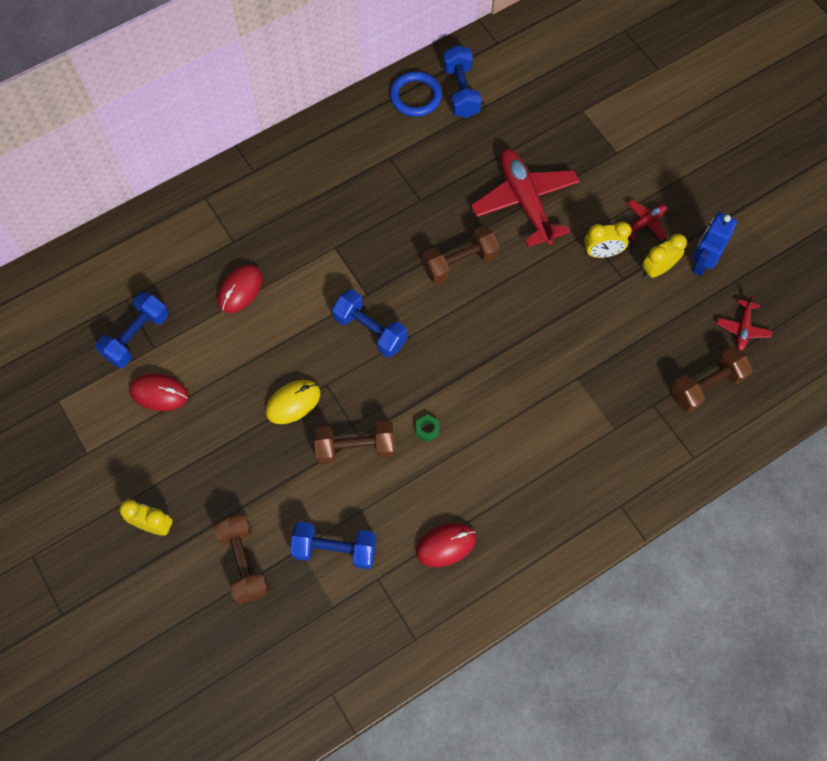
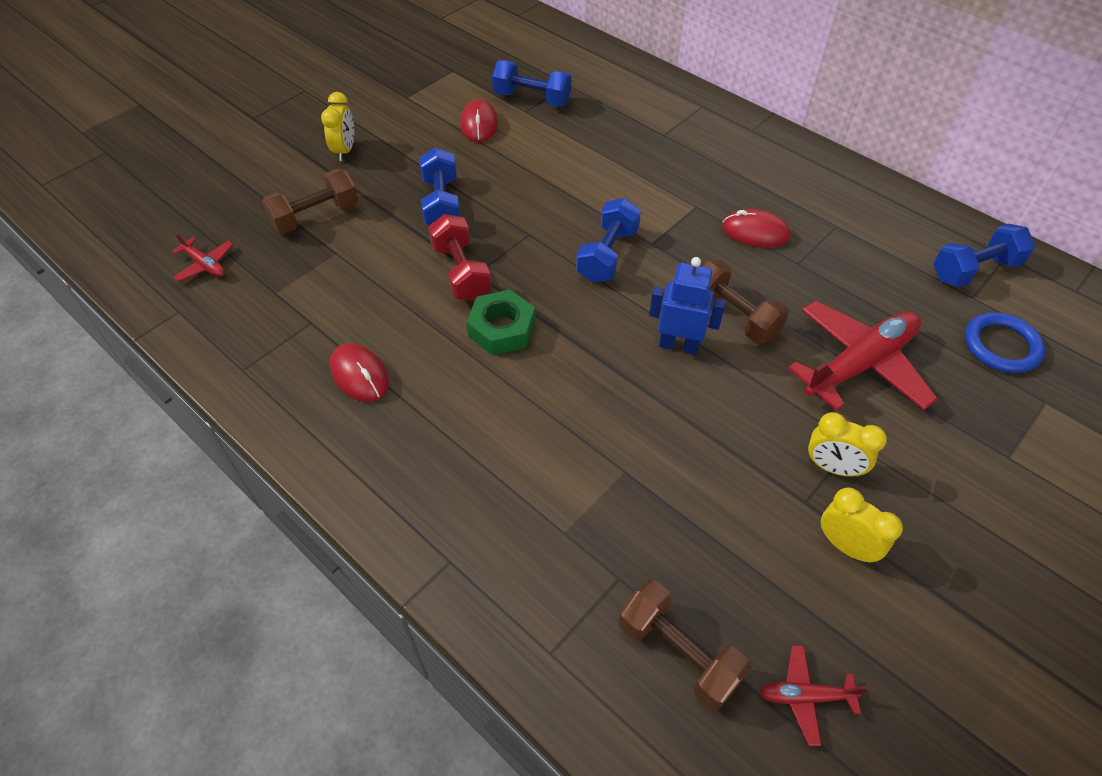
camera: 75 degrees right, 15 degrees down
red mouse [218,264,263,313] -> red mouse moved to [722,209,791,248]
yellow mouse [266,380,320,424] -> none
blue dumbbell [290,522,376,569] -> blue dumbbell moved to [419,147,460,225]
brown dumbbell [314,420,395,464] -> red dumbbell [428,214,491,301]
blue ring [390,71,442,117] -> blue ring moved to [965,312,1045,373]
green nut [416,415,439,442] -> green nut [466,290,535,355], size x2.14
yellow clock [584,222,631,258] -> yellow clock turned 45 degrees counterclockwise [808,412,887,477]
red plane [627,199,667,241] -> red plane moved to [171,232,233,282]
blue robot [692,212,737,276] -> blue robot moved to [649,257,726,355]

